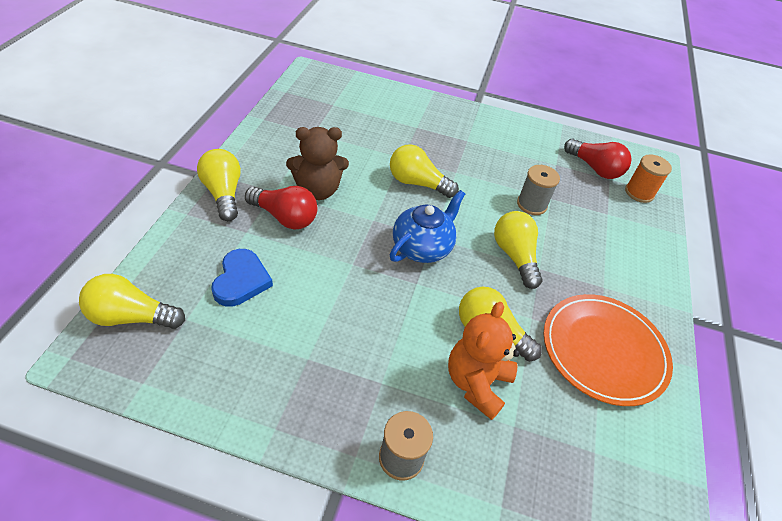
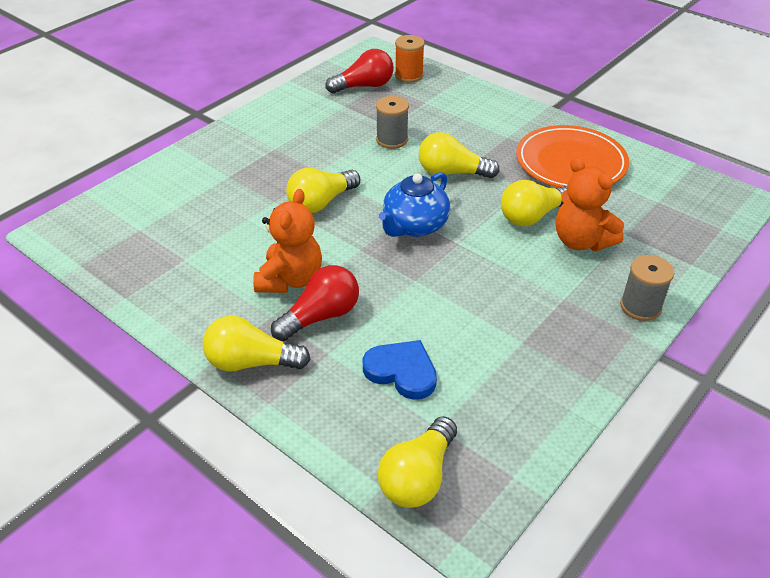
camera: 60 degrees left, 5 degrees down
brown teddy bear [286,127,349,200] -> orange teddy bear [253,189,322,293]
blue teapot [390,190,465,263] -> blue teapot turned 120 degrees counterclockwise [379,172,450,237]

